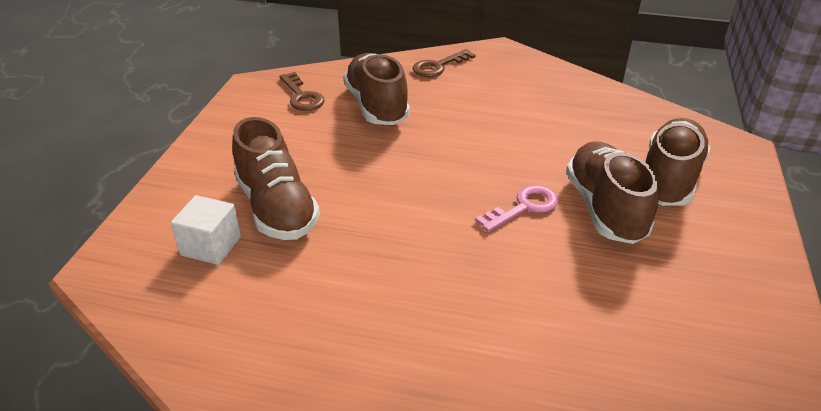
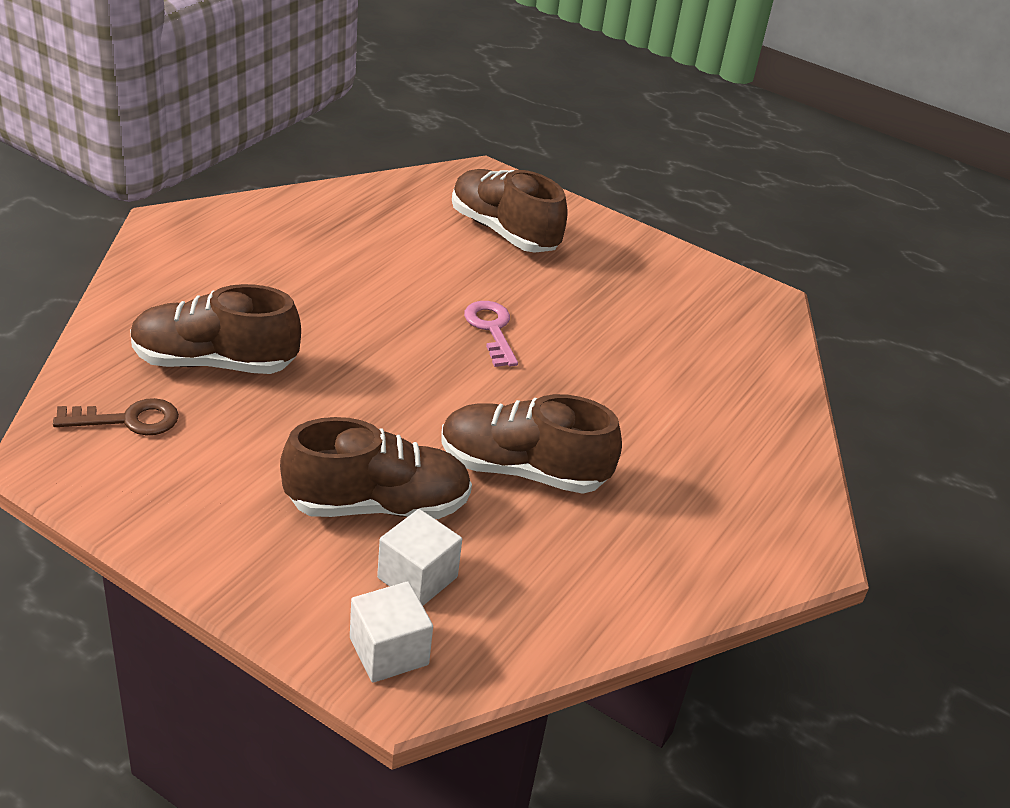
camera: 75 degrees left, 0 degrees up
brown key [412,49,476,77] -> none
brown shoe [566,141,658,244] -> brown shoe moved to [441,394,622,494]
none -> white cube [350,581,433,683]

